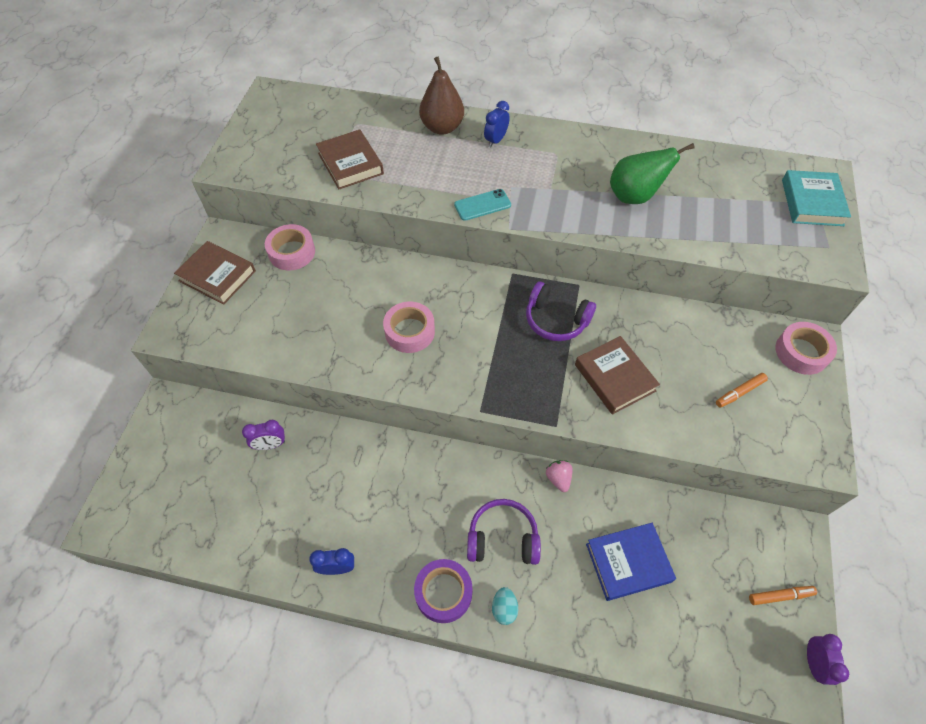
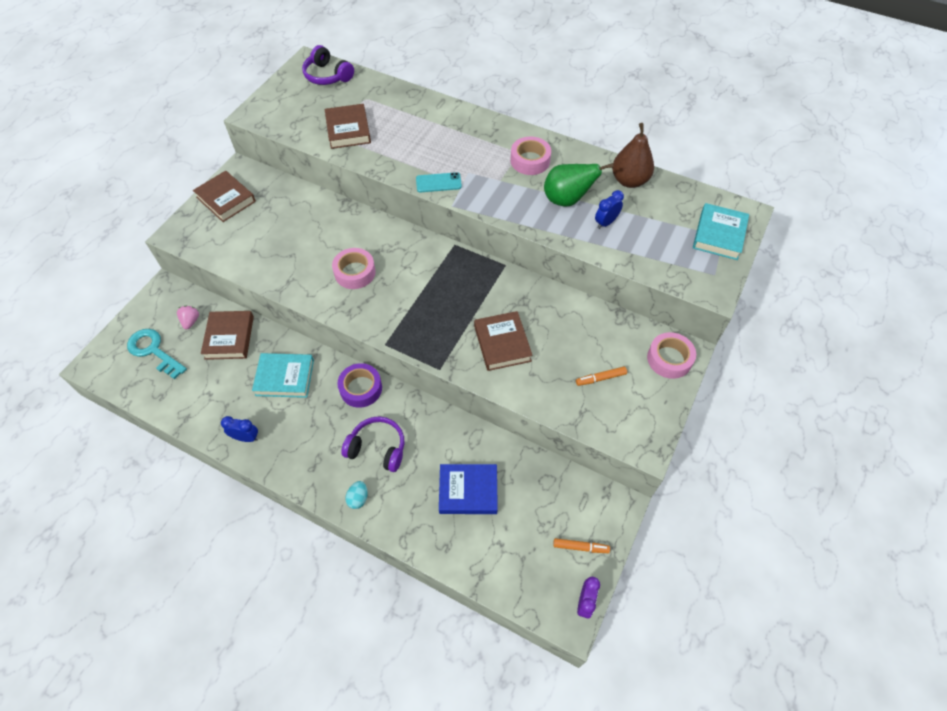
camera: 15 degrees right, 0 degrees up
purple clock [242,420,285,450] -> brown book [201,311,254,360]
pink tape [265,224,315,270] -> pink tape moved to [510,137,551,175]
purple tape [414,559,473,623] -> purple tape moved to [337,363,382,408]
brown pear [419,57,464,135] -> brown pear moved to [612,123,654,188]
blue clock [484,101,510,148] -> blue clock moved to [595,190,624,229]
purple headphones [526,281,596,341] -> purple headphones moved to [302,45,354,85]
pink strawberry [546,460,573,492] -> pink strawberry moved to [177,306,199,329]
none -> turquoise key [127,329,187,379]
none -> turquoise book [252,353,314,398]

